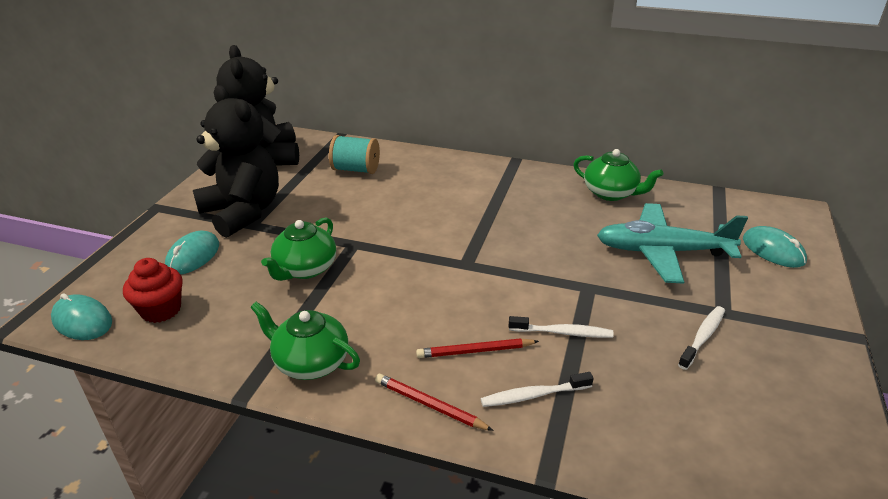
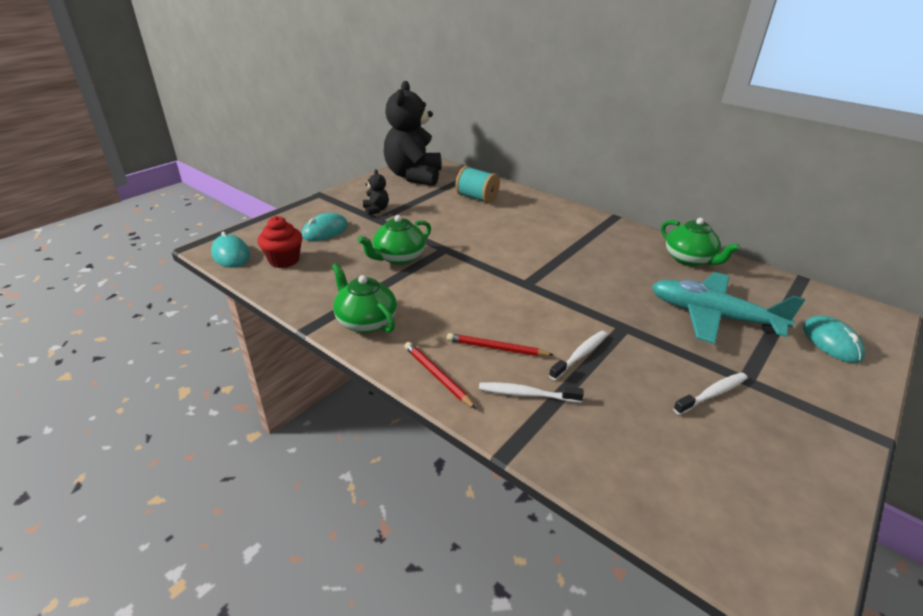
camera: 20 degrees right, 0 degrees up
black teddy bear [193,85,279,238] -> black teddy bear [363,169,389,215], size x0.40
white toothbrush [509,316,614,338] -> white toothbrush turned 75 degrees counterclockwise [549,331,608,380]

